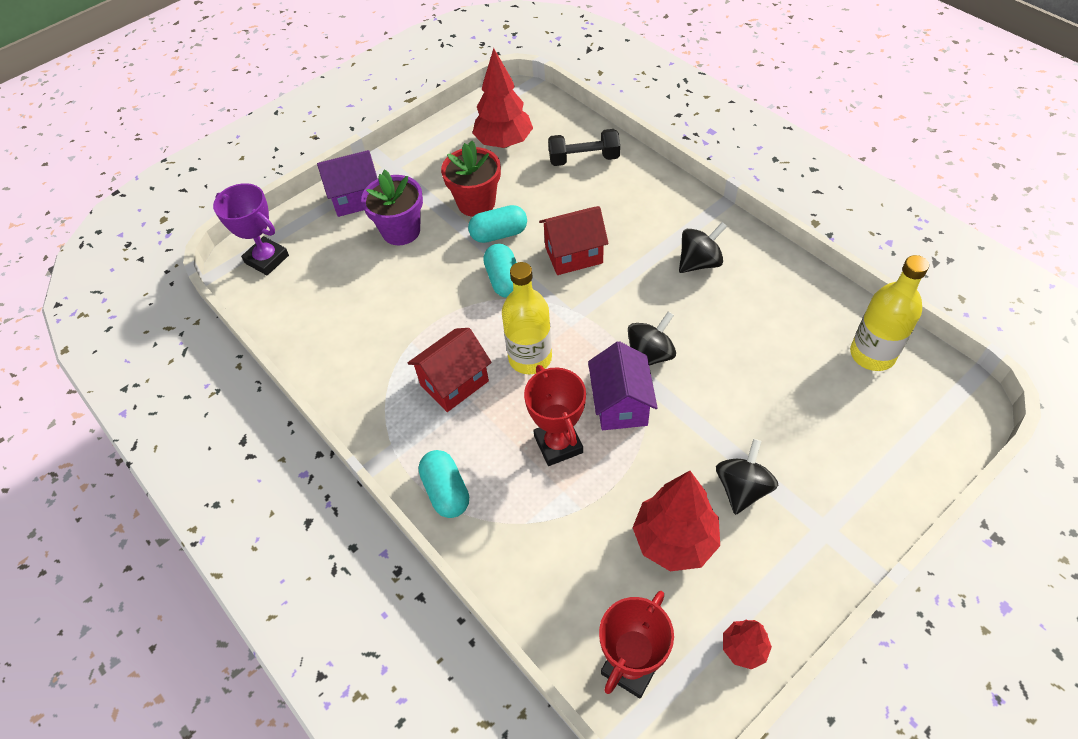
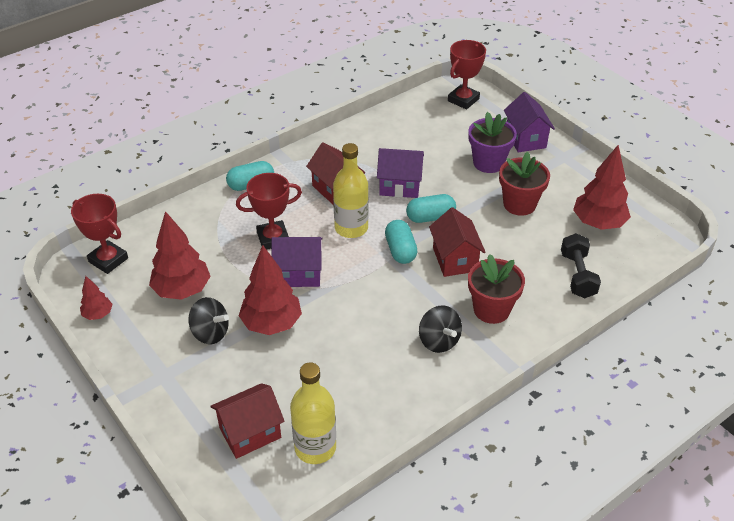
camera: 90 degrees right, 10 degrees down
purple trophy [213,183,289,275] -> red trophy [448,40,486,109]
turquoise capsule [468,205,527,243] -> turquoise capsule moved to [385,220,418,264]
black spinning top [628,311,676,366] -> none
none -> red house [210,383,285,459]
none -> red tree [239,245,302,335]
none -> purple house [377,148,424,198]
none -> red flower pot [468,254,525,324]

